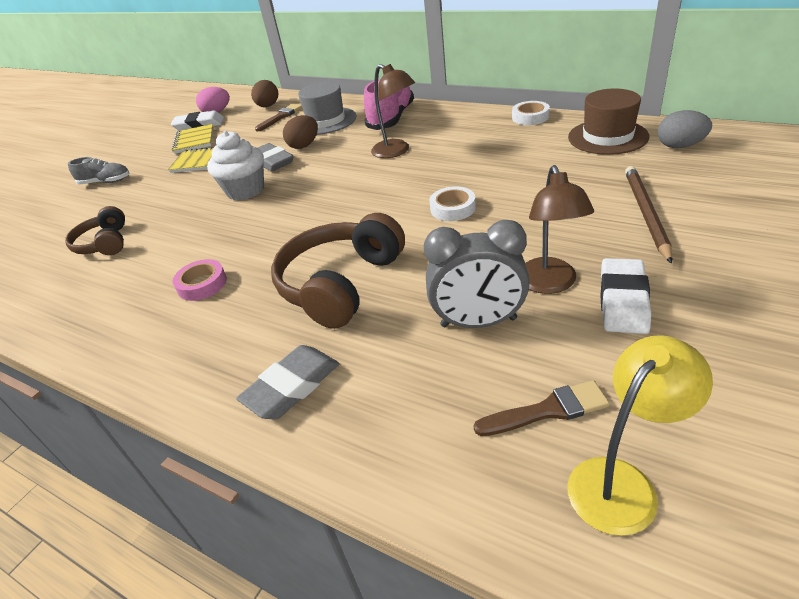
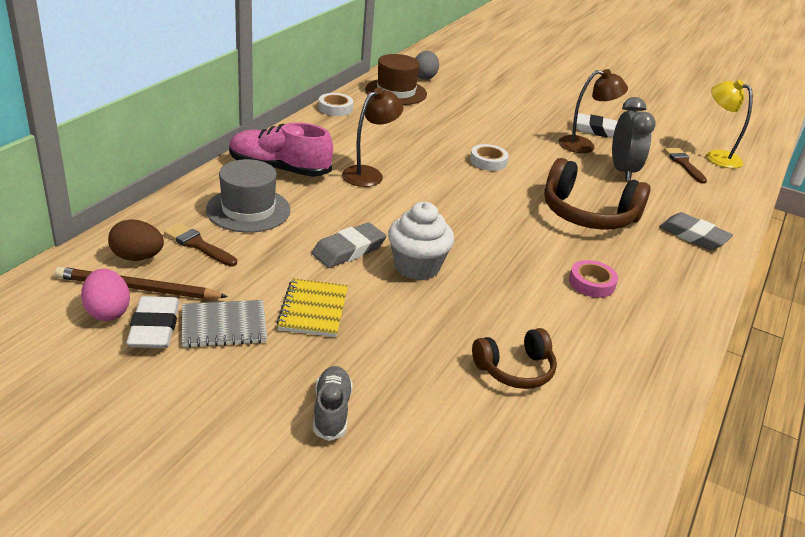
camera: 100 degrees left, 5 degrees down
yellow notebook [172,124,214,154] -> grey notebook [182,300,267,348]
brown egg [283,115,318,149] -> none
brown pencil [625,166,672,264] -> brown pencil moved to [55,267,228,299]

